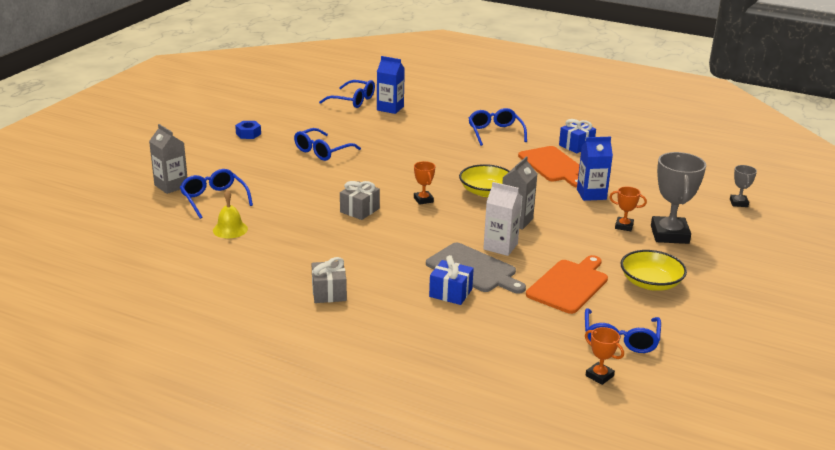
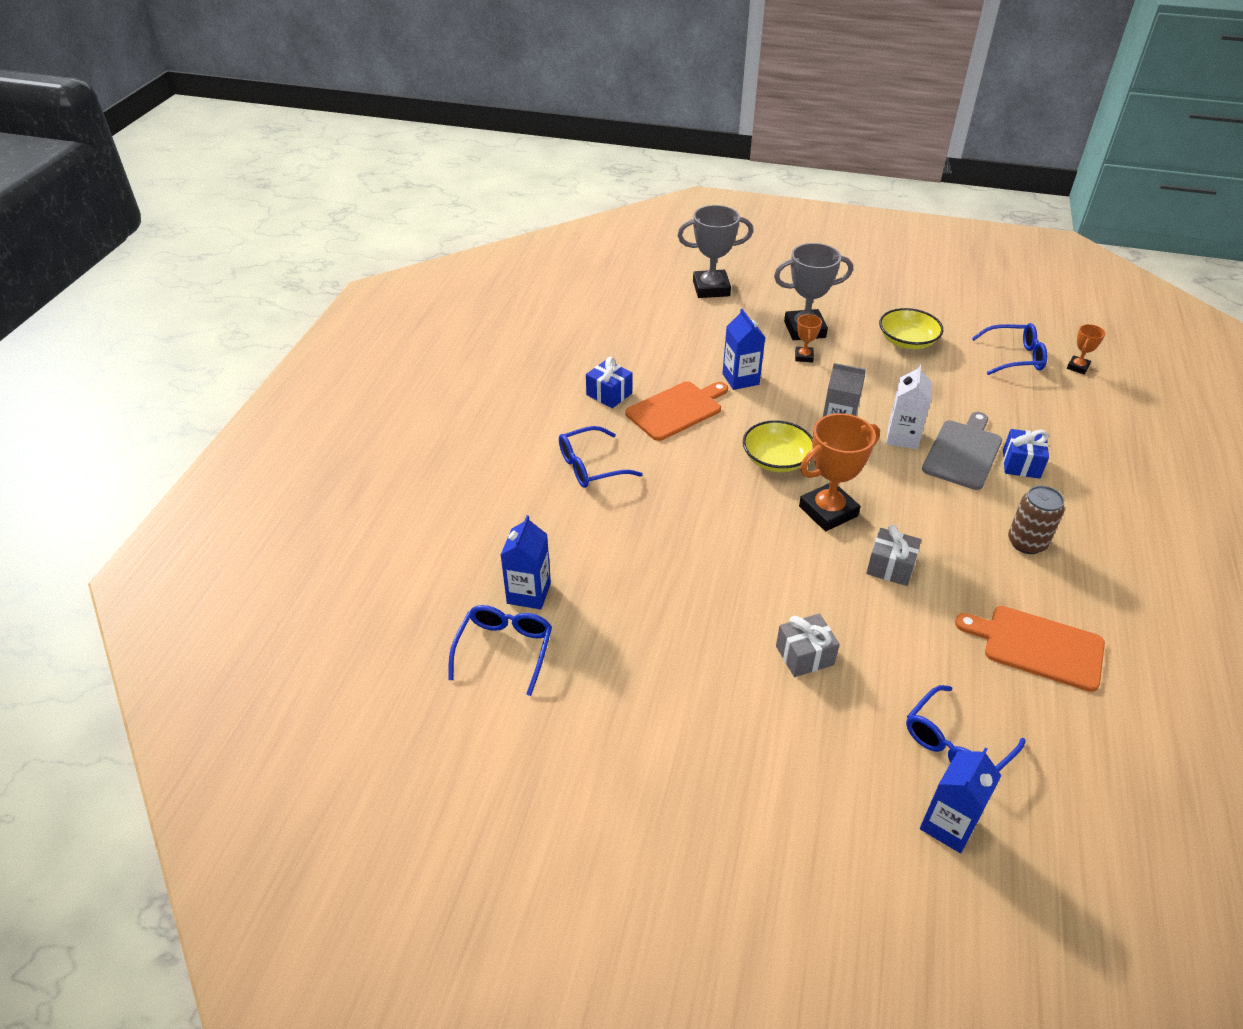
camera: 100 degrees left, 15 degrees up
grey carton [149,124,188,194] -> blue carton [920,747,1002,853]
yellow bell [213,190,248,238] -> none
blue nut [235,121,261,139] -> none
blue glasses [294,128,361,161] -> none
grey gift [312,257,347,303] -> grey gift moved to [776,613,840,677]
orange trophy [414,161,435,205] -> orange trophy [799,413,880,531], size x2.03
orange cutting board [526,255,608,314] -> orange cutting board moved to [955,606,1105,692]
grey trophy [730,165,757,207] -> grey trophy [677,205,753,298], size x2.03
none -> brown can [1008,486,1065,554]

